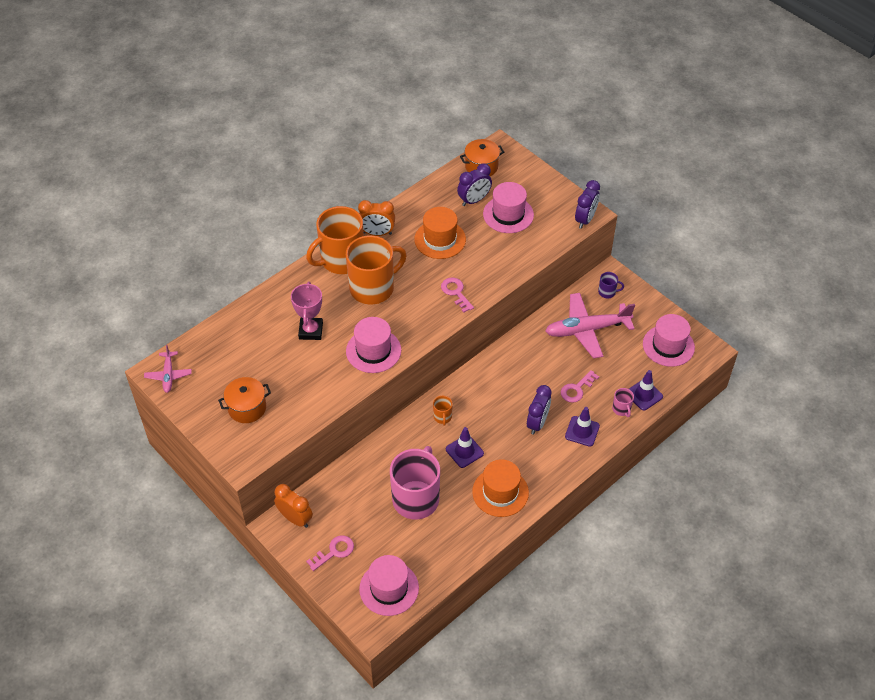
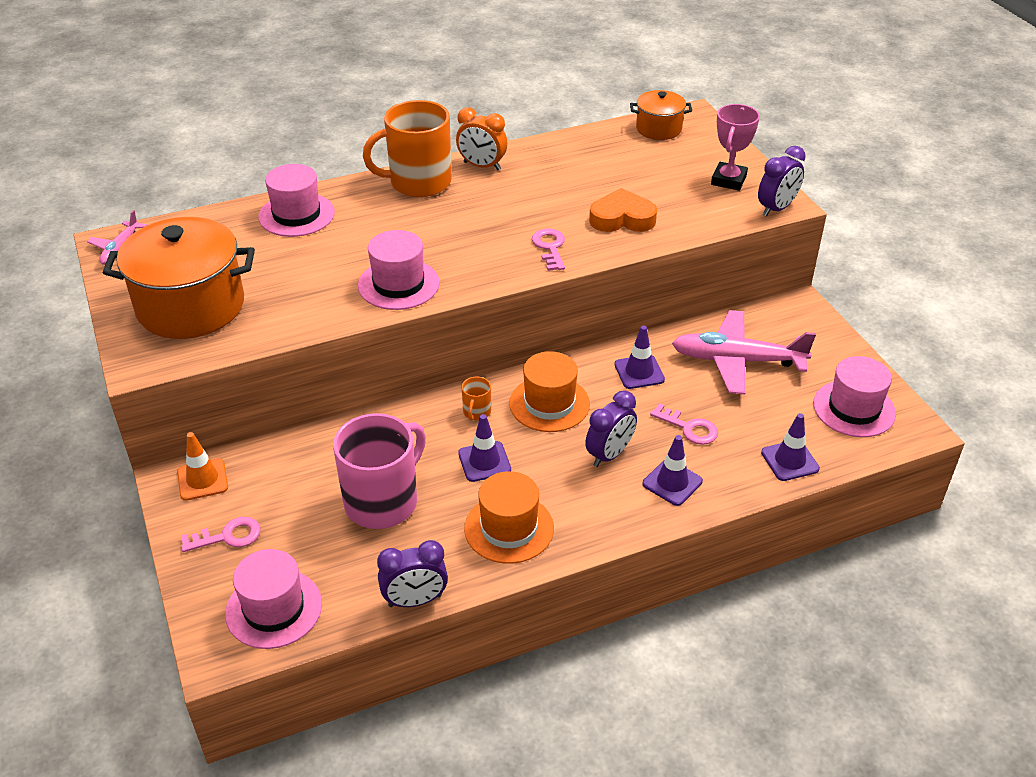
camera: 20 degrees right, 10 degrees down
orange pot [218,377,271,423] -> orange pot [103,217,255,339], size x1.91
orange clock [274,484,313,528] -> orange traffic cone [177,432,228,501]
pink trophy [291,282,323,340] -> pink trophy moved to [711,104,760,191]
orange mug [346,235,407,304] -> none
orange hat [414,207,466,259] -> orange hat moved to [509,351,590,432]
purple clock [457,163,492,206] -> purple clock moved to [377,540,448,607]
pink hat [483,182,534,233] -> pink hat moved to [258,164,335,237]
pink key [561,370,599,403] -> pink key turned 120 degrees counterclockwise [650,403,718,445]
purple mug [598,272,624,298] -> none
pink mug [612,388,634,417] -> none
none -> orange heart [589,188,657,232]
none -> purple traffic cone [615,326,665,389]

